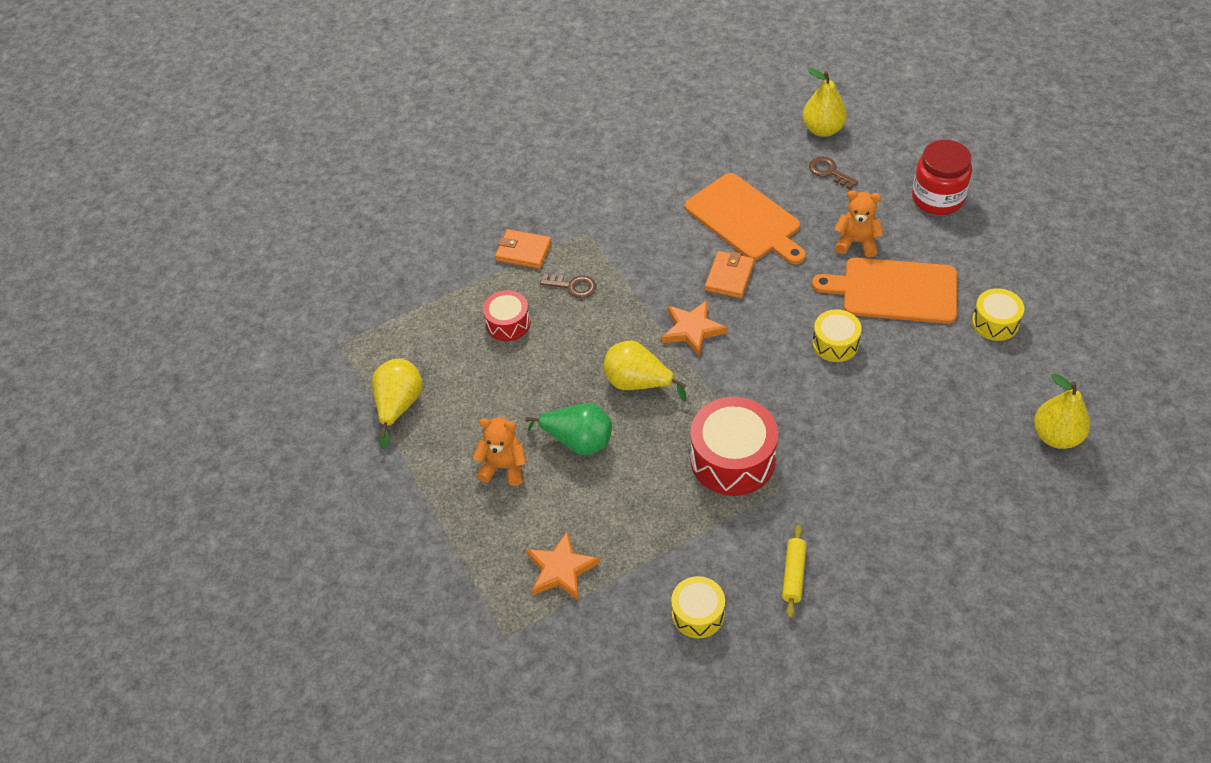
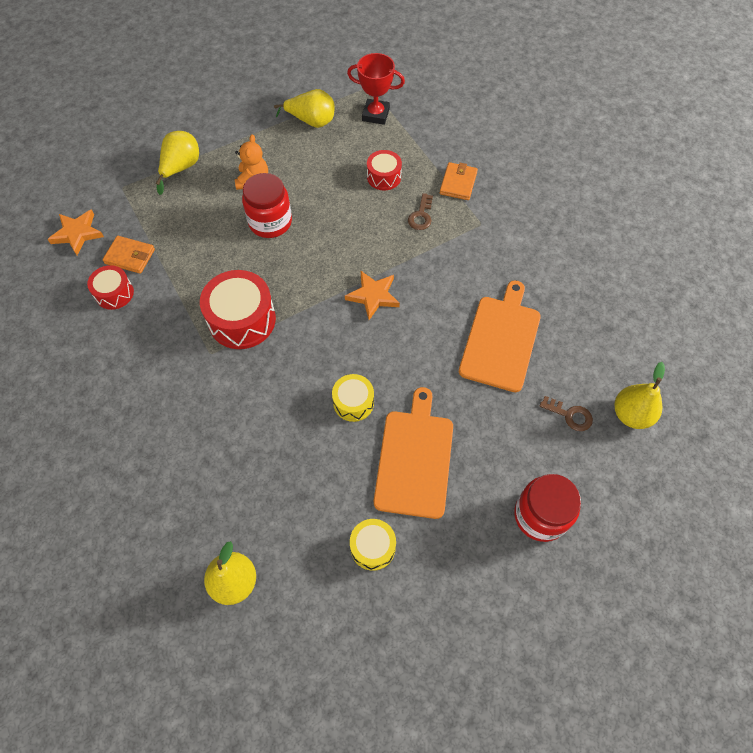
camera: 85 degrees right, 10 degrees up
green pear [525,403,612,455] -> red jar [242,173,292,238]
orange star [526,531,600,601] -> orange star moved to [47,209,104,255]
yellow pear [603,341,687,402] -> yellow pear moved to [156,131,199,195]
yellow drum [671,576,725,638] -> red drum [87,265,134,310]
orange cutting board [685,173,806,264] -> orange cutting board turned 150 degrees clockwise [459,280,541,392]
orange wallet [705,251,755,298] -> orange wallet moved to [102,236,155,274]
yellow rolling pin [782,525,807,618] -> none
brown key [809,157,858,189] -> brown key turned 75 degrees clockwise [540,396,593,431]
orange teddy bear [834,190,883,257] -> none
none -> red trophy [347,53,405,125]

